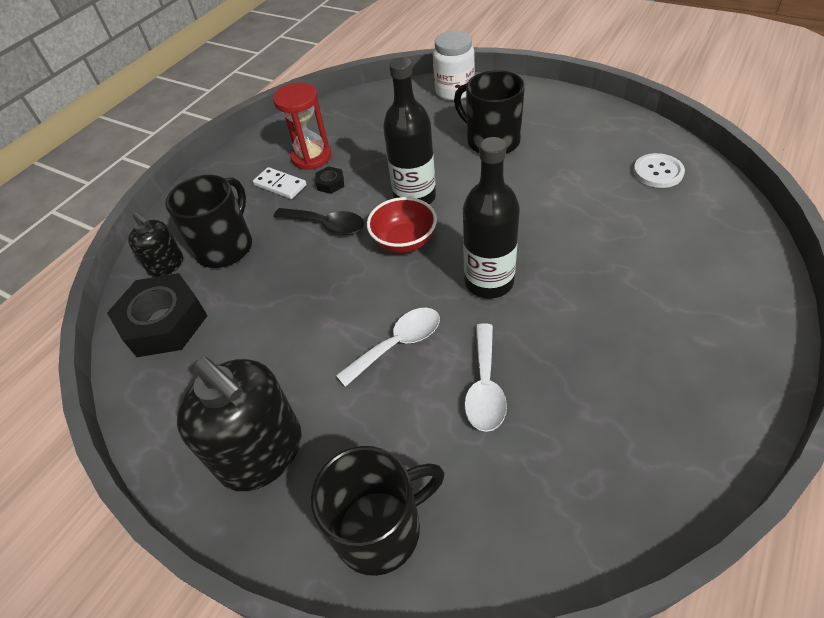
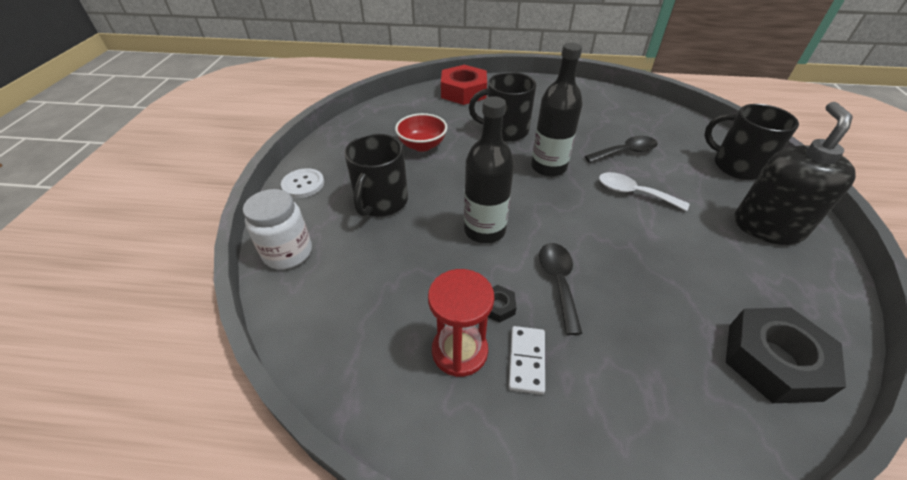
camera: 120 degrees left, 5 degrees down
black soap dispenser [128,211,183,277] -> none
black mug [165,175,252,268] -> black mug moved to [469,72,536,142]
red bowl [367,197,437,253] -> red bowl moved to [395,113,447,152]
white spoon [464,323,507,432] -> black spoon [584,136,658,163]
white button [633,153,685,188] -> white button moved to [281,168,324,198]
none -> red nut [441,65,487,105]

